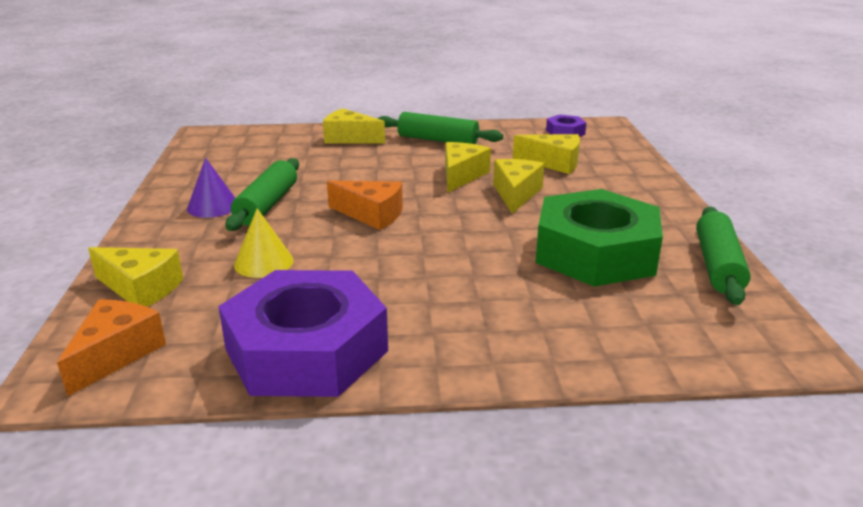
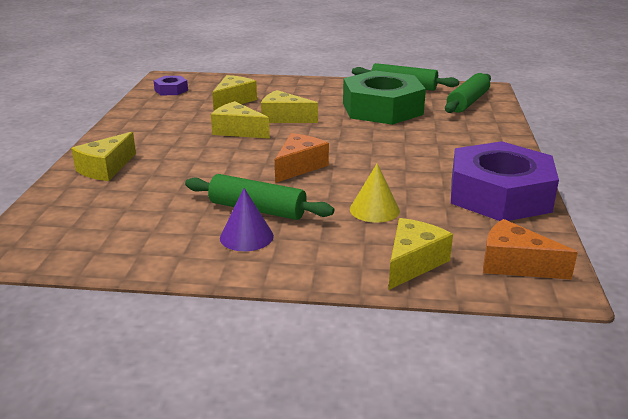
camera: 80 degrees left, 0 degrees up
green rolling pin [377,112,503,144] -> green rolling pin moved to [445,73,491,113]

